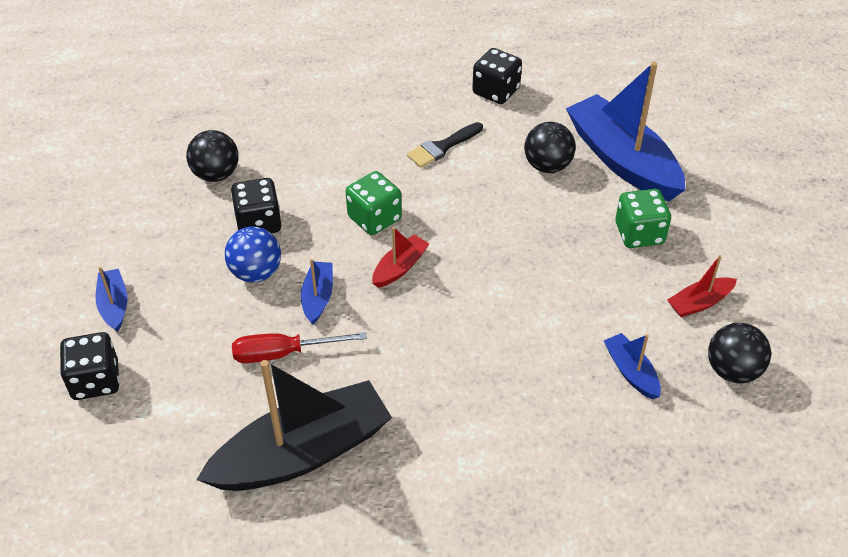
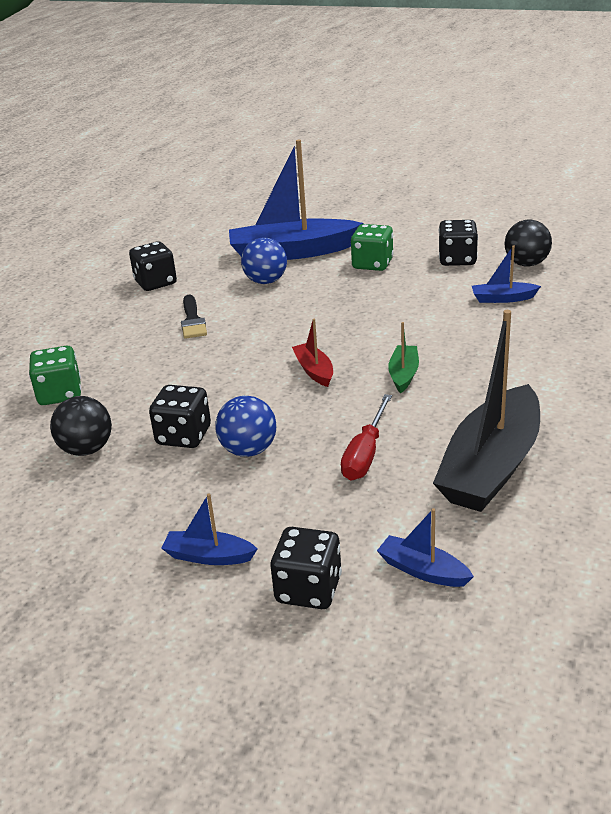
camera: 60 degrees left, 15 degrees down
black boat [196,360,392,491] -> black boat turned 150 degrees counterclockwise [433,310,540,512]
blue boat [301,259,333,324] -> blue boat moved to [377,508,474,587]
green dice [346,171,402,235] -> green dice moved to [29,346,81,405]
black ball [524,122,576,173] -> blue ball [241,238,287,284]
red boat [668,255,737,317] -> black dice [439,220,478,266]
none -> green boat [388,322,419,393]

